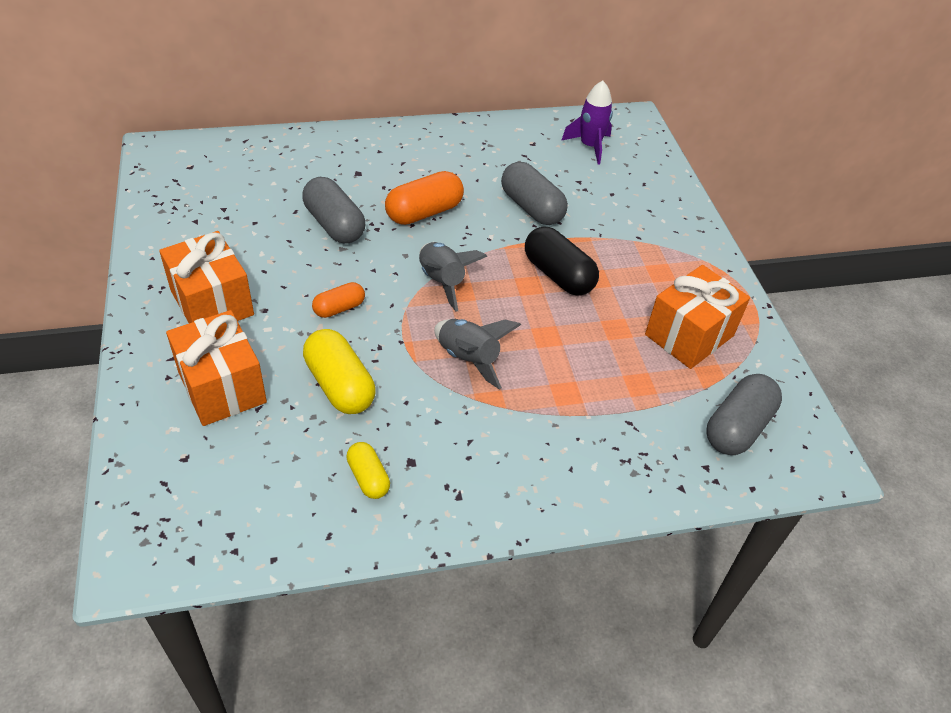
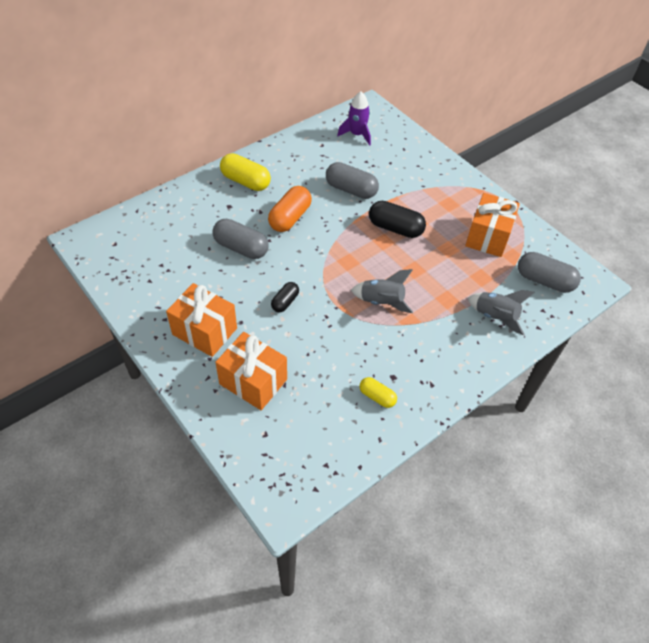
camera: 25 degrees left, 5 degrees up
yellow capsule [303,329,375,414] -> yellow capsule moved to [220,153,271,191]
orange capsule [312,282,365,318] -> black capsule [271,282,299,312]
grey rocket [419,242,487,311] -> grey rocket moved to [468,290,535,335]
grey capsule [707,374,782,455] -> grey capsule turned 75 degrees counterclockwise [518,252,581,293]

